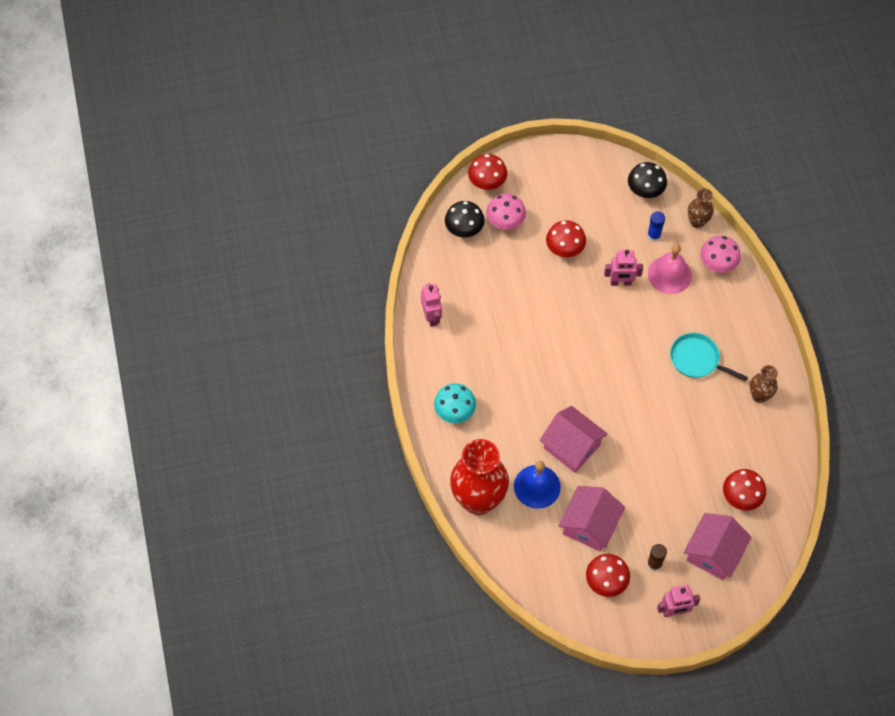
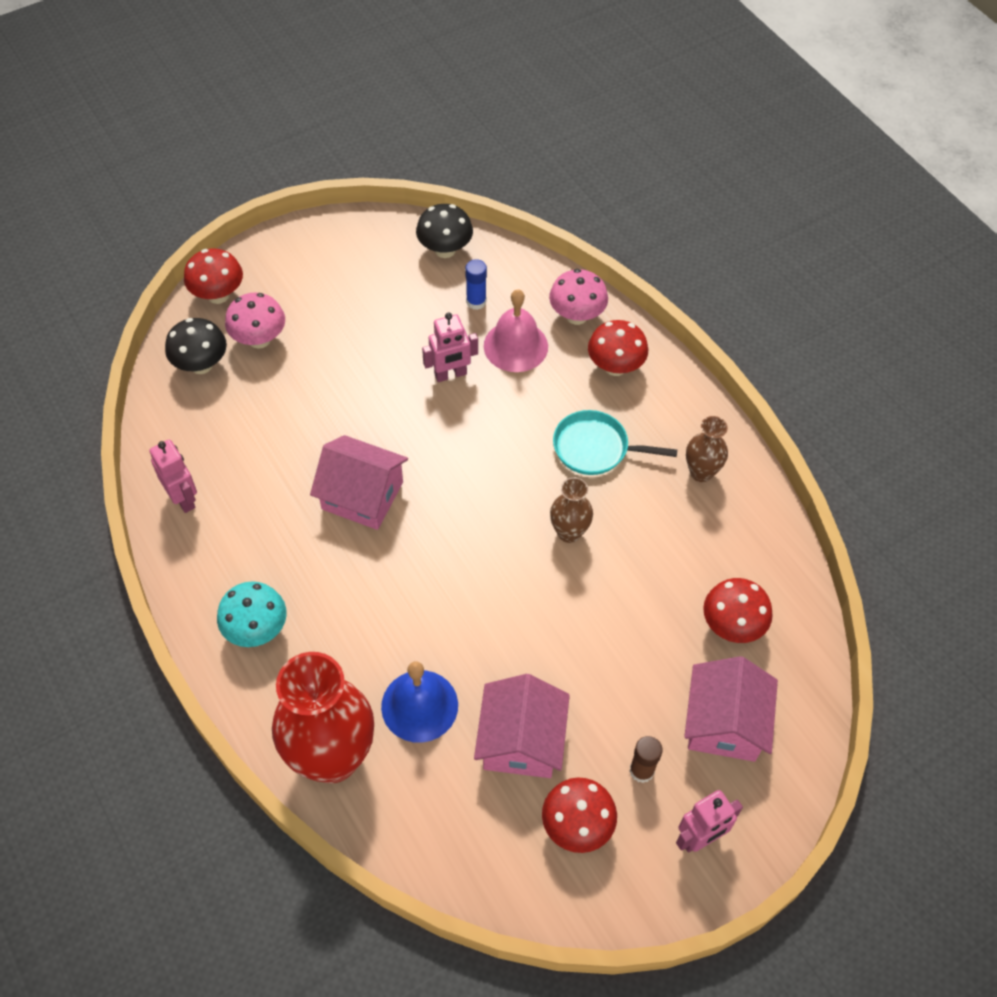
camera: 20 degrees left, 5 degrees down
pink house [540,406,608,473] -> pink house moved to [310,435,408,530]
red mushroom [546,220,586,257] -> red mushroom moved to [588,320,648,376]
brown vase [688,188,714,228] -> brown vase moved to [550,477,593,543]

